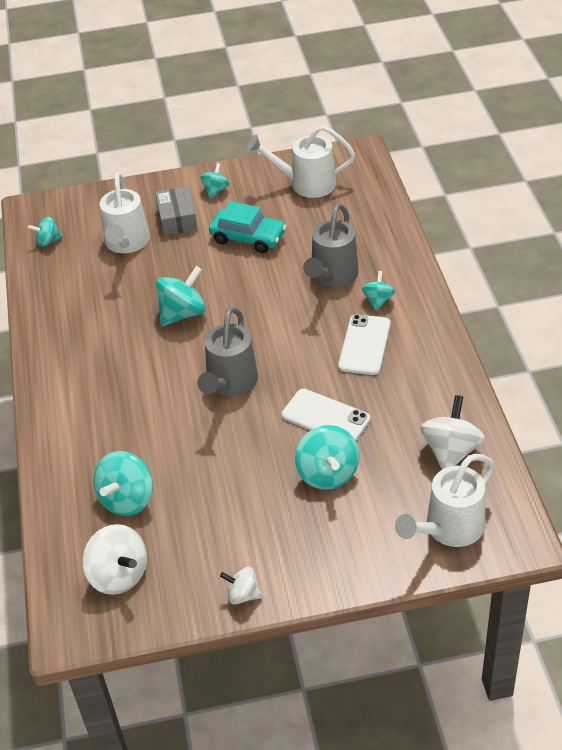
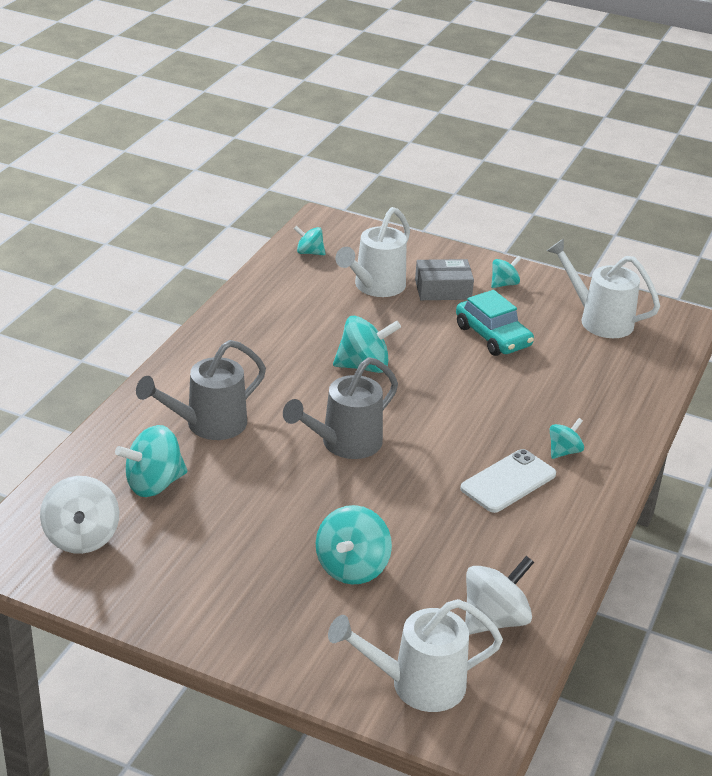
camera: 30 degrees right, 10 degrees down
grey box [155,186,197,236] -> grey box turned 60 degrees clockwise [415,259,474,300]
white spinning top [220,567,263,605] -> none
white phone [282,389,370,441] -> none
grey watering can [303,203,359,287] -> grey watering can moved to [136,340,266,440]

